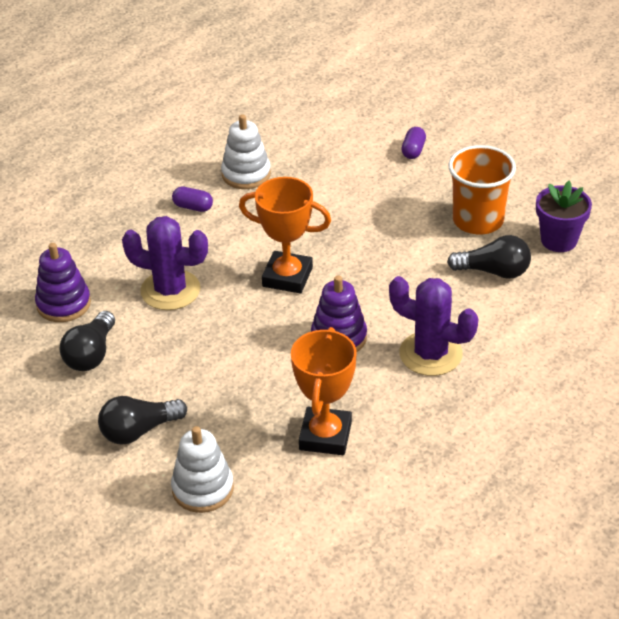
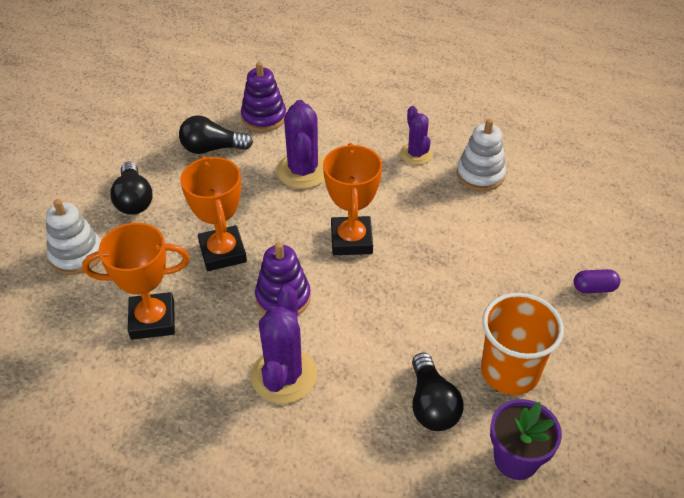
camera: 70 degrees right, 5 degrees up
black light bulb [98,396,187,445] -> black light bulb turned 150 degrees counterclockwise [110,162,153,215]
purple capsule [172,187,213,212] -> purple cactus [400,106,433,165]
none -> orange trophy [180,156,247,271]

